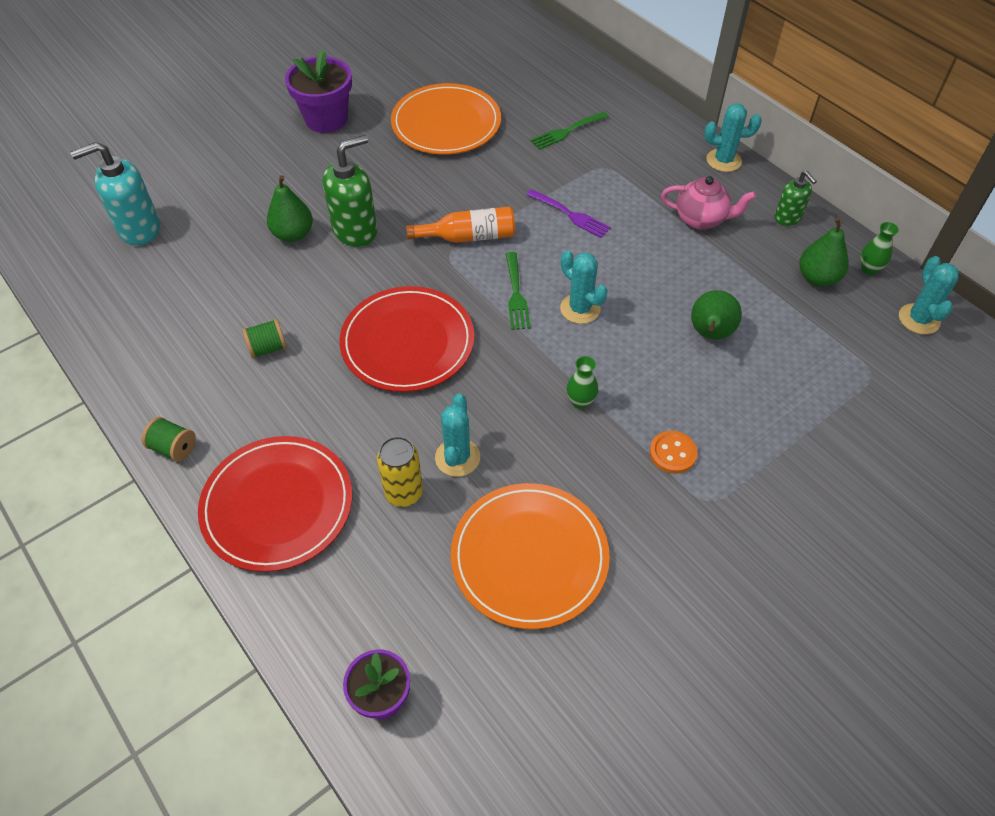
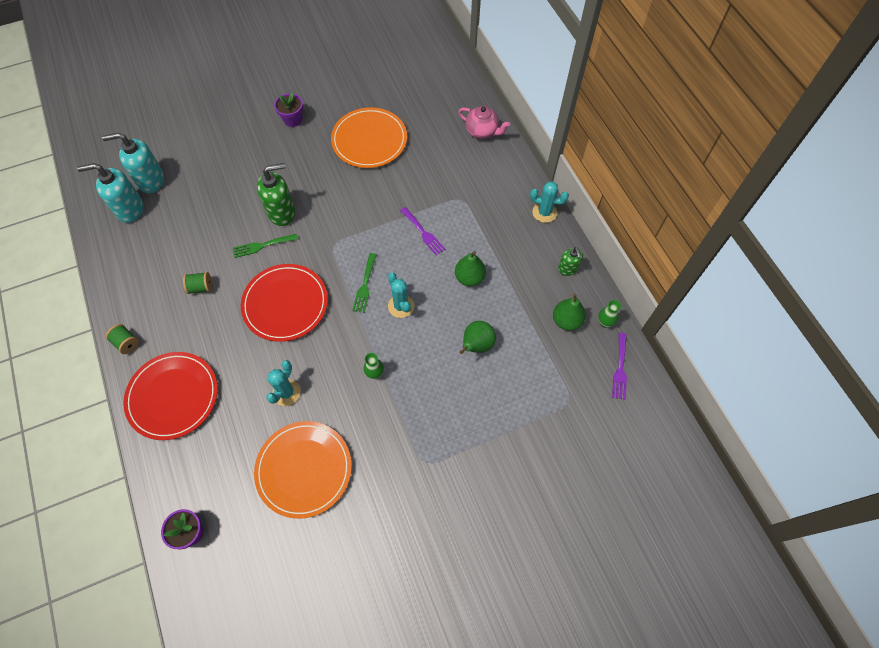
camera: 15 degrees right, 10 degrees up
green pear [267,175,313,242] -> green pear moved to [455,251,486,286]
purple flower pot [285,49,352,133] -> purple flower pot [274,93,303,127], size x0.64
yellow can [377,436,423,507] -> none
orange bottle [406,207,515,243] -> none
green fork [530,112,609,150] -> green fork moved to [233,234,298,258]
orange button [650,431,698,474] -> none
pink teapot [661,176,756,230] -> pink teapot moved to [458,106,510,139]
turquoise cactus [899,256,959,335] -> purple fork [612,333,627,400]
none -> turquoise soap dispenser [77,163,144,223]

